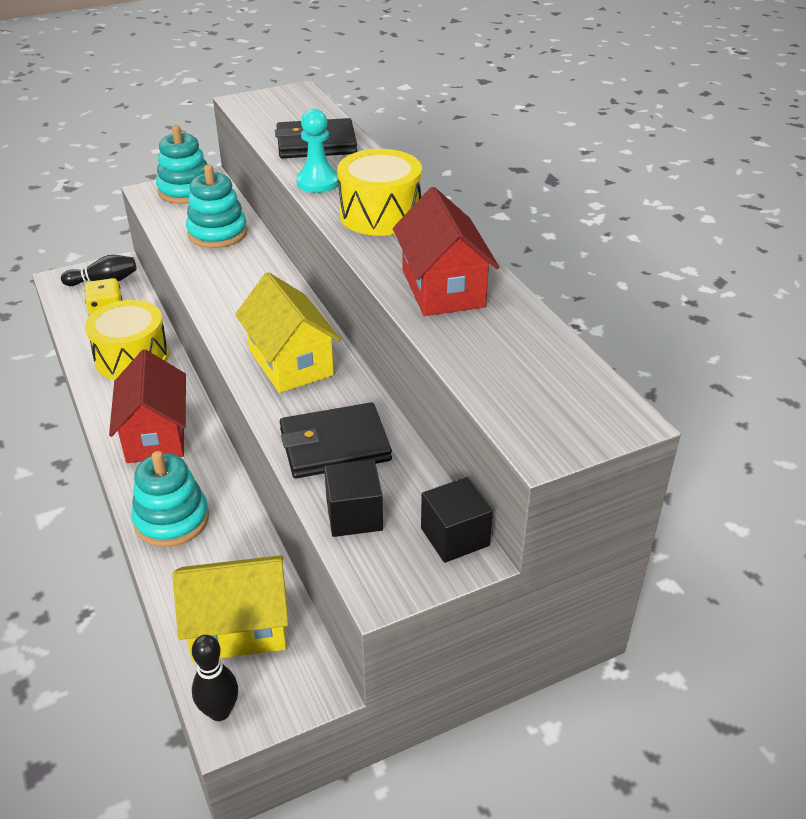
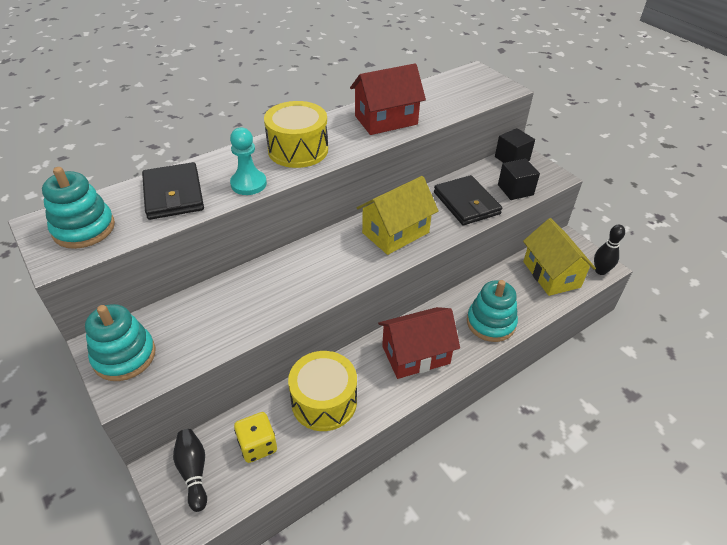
camera: 100 degrees left, 5 degrees up
turquoise stacking toy [186,165,248,248] -> turquoise stacking toy moved to [42,167,115,249]

